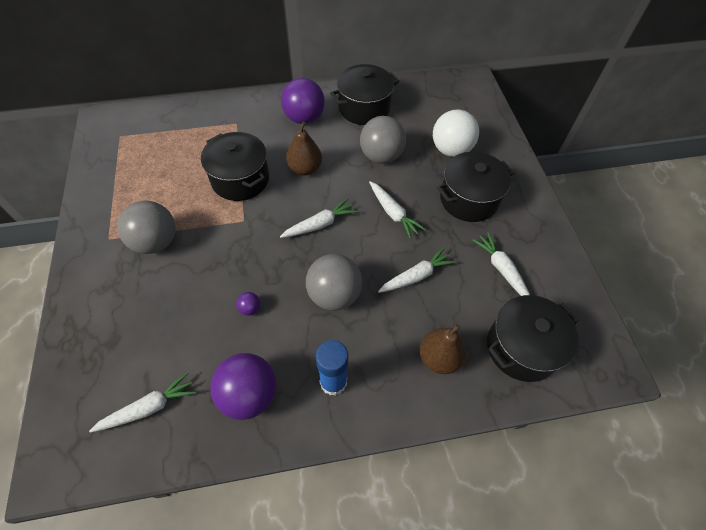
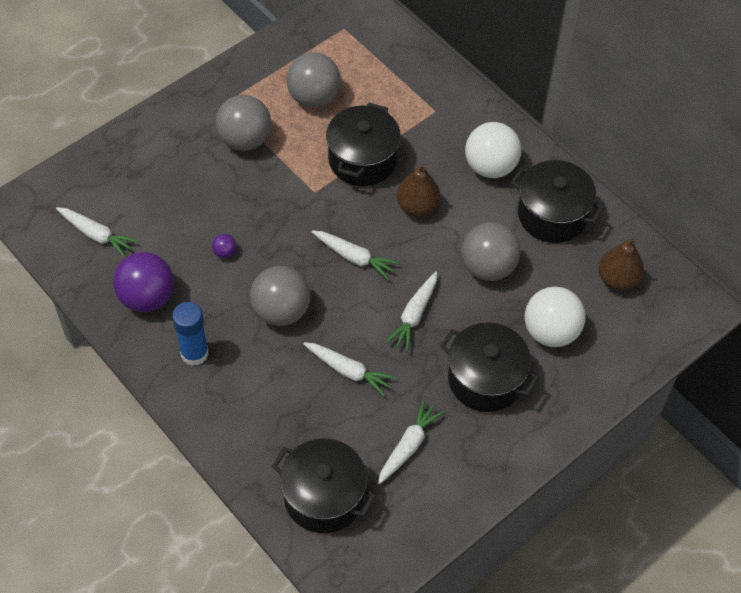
camera: 60 degrees right, 0 degrees up
purple ball [281,78,325,124] -> white ball [465,122,521,178]
brown pear [419,324,466,374] -> brown pear moved to [598,238,644,291]
none -> grey ball [287,53,341,108]

